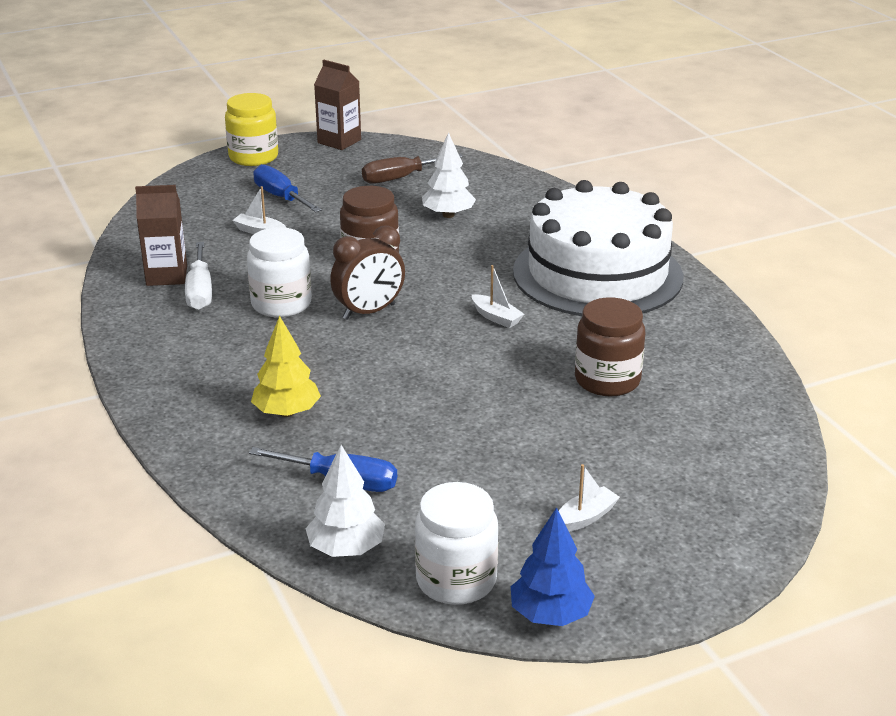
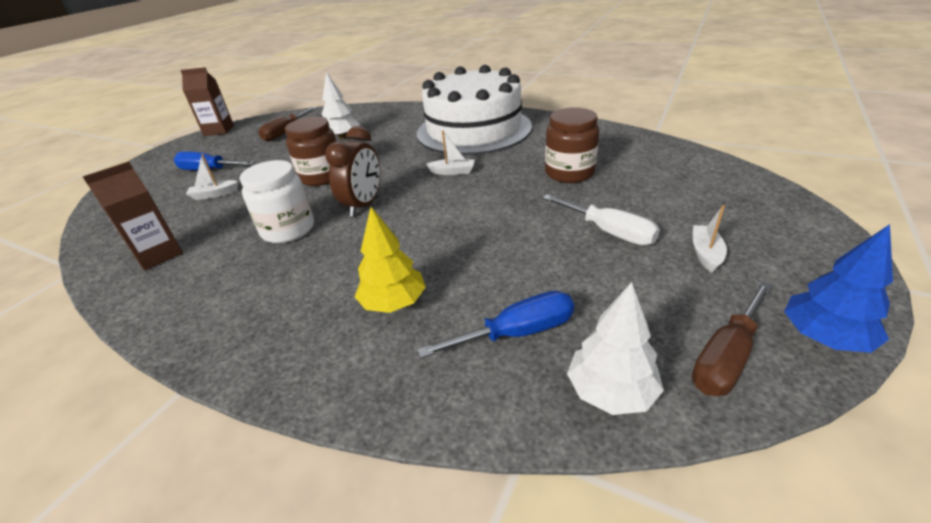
camera: 35 degrees left, 5 degrees up
white screwdriver [185,242,212,310] -> white screwdriver moved to [543,195,660,245]
yellow jar [225,93,278,166] -> none
white jar [415,482,499,605] -> brown screwdriver [692,282,772,396]

